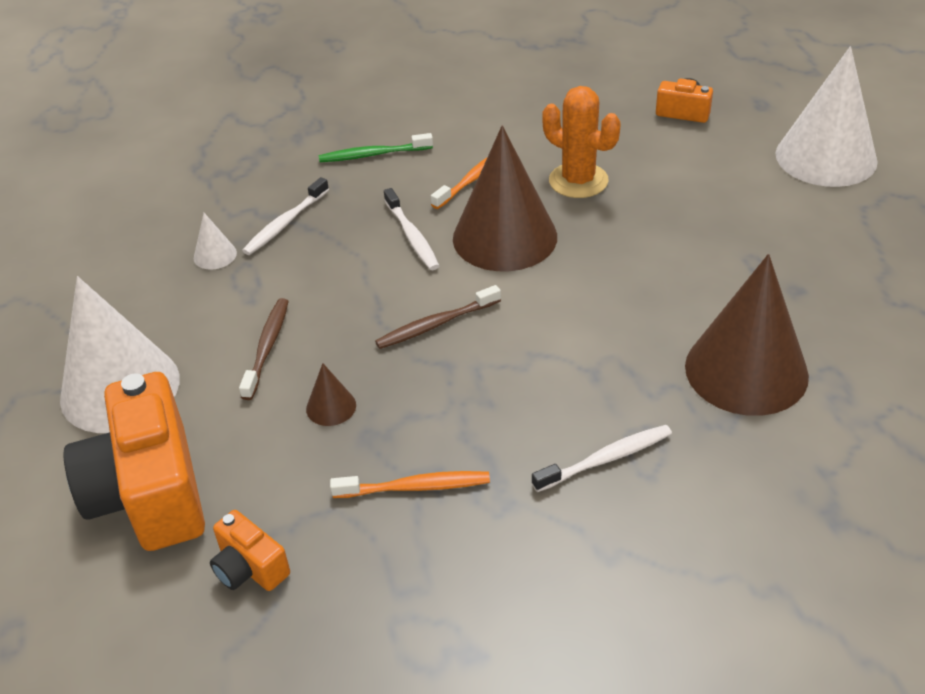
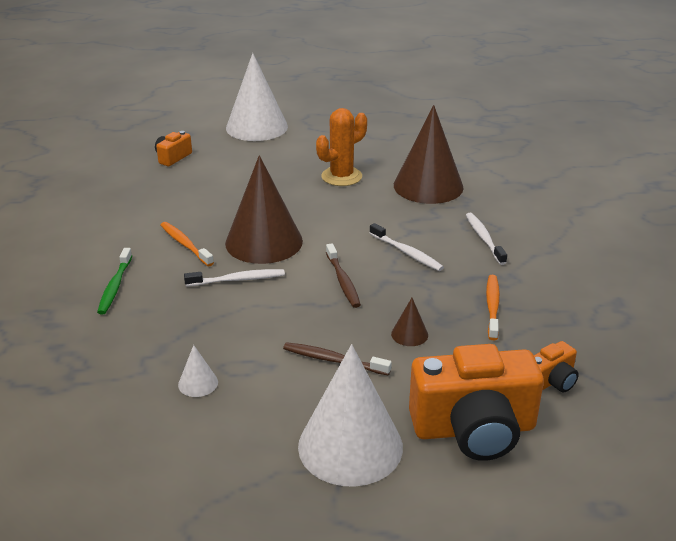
camera: 80 degrees left, 10 degrees down
white toothbrush [242,177,329,255] -> white toothbrush moved to [370,223,444,271]
orange cactus [542,86,621,198] -> orange cactus moved to [316,108,367,186]

